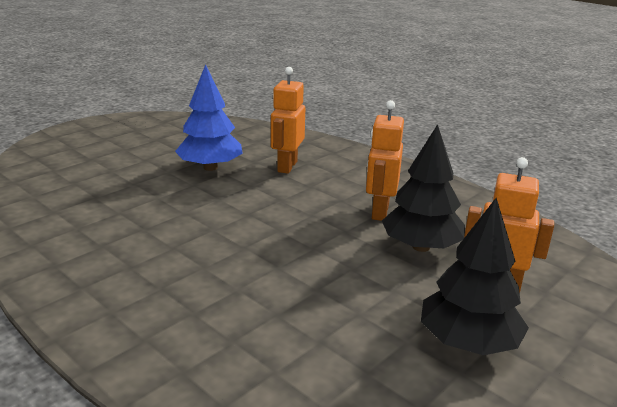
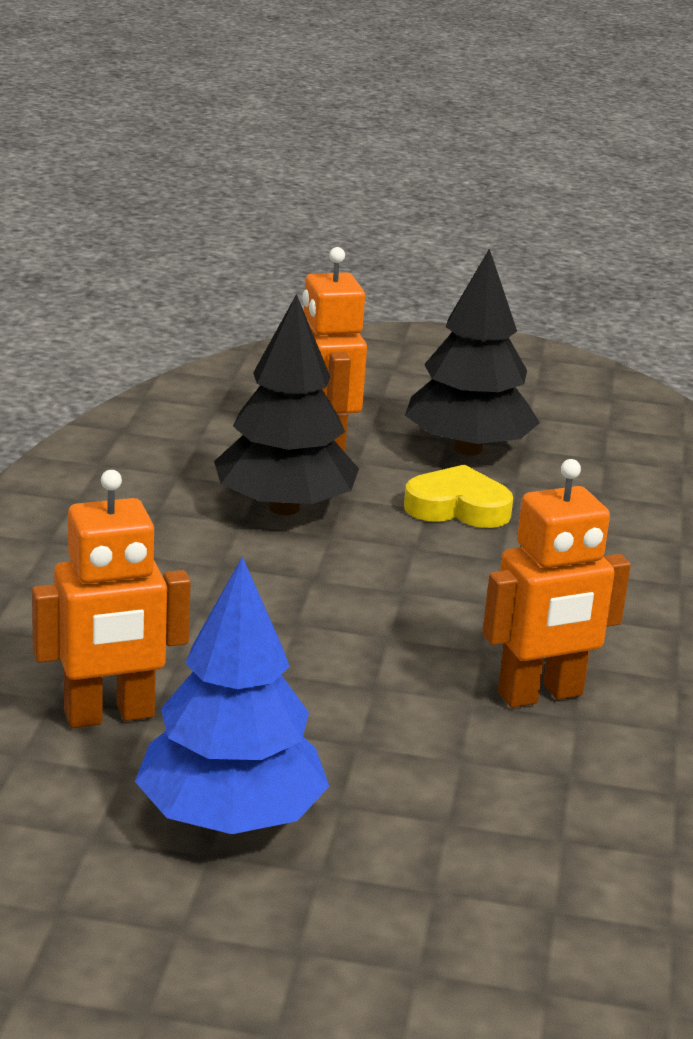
camera: 125 degrees left, 0 degrees up
orange robot [366,100,404,221] -> orange robot moved to [482,459,631,708]
none -> yellow heart [404,464,513,528]

